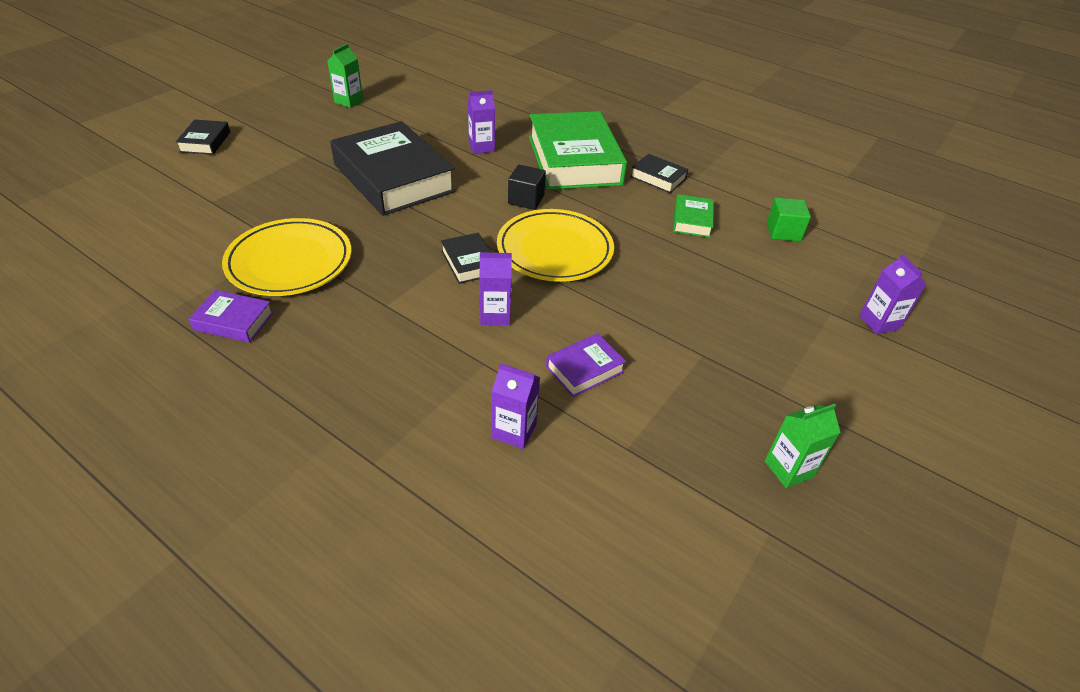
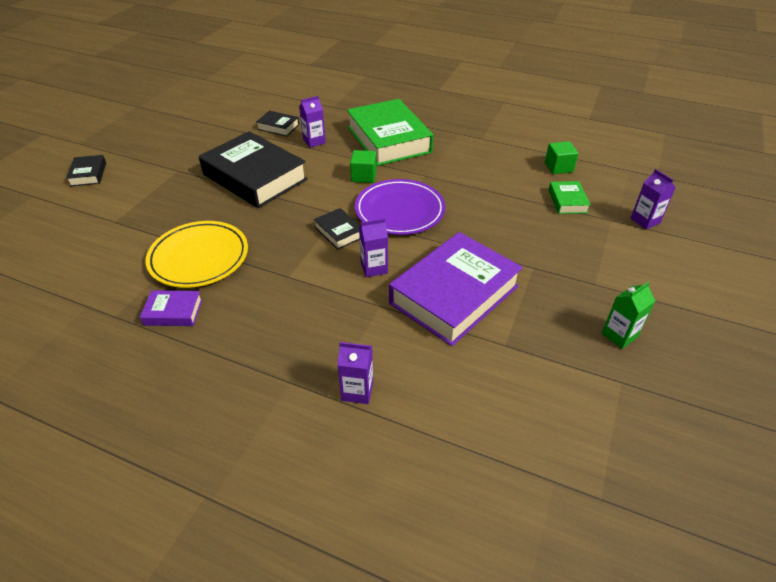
camera: 10 degrees left, 0 degrees up
green carton [327,44,363,108] -> none
purple carton [492,363,540,449] -> purple carton moved to [338,342,373,404]
yellow plate [497,209,614,282] -> purple plate [355,179,445,235]
black cube [508,165,546,210] -> green cube [350,150,377,183]
purple book [546,333,626,397] -> purple book [389,232,523,346], size x2.25
black book [630,154,689,193] -> black book moved to [256,111,299,137]
green book [673,194,714,238] -> green book moved to [549,181,591,214]

